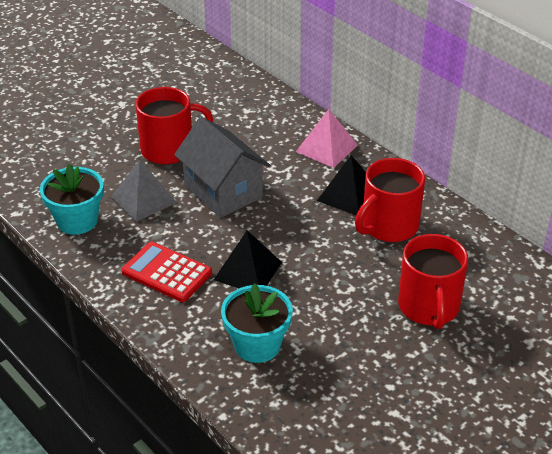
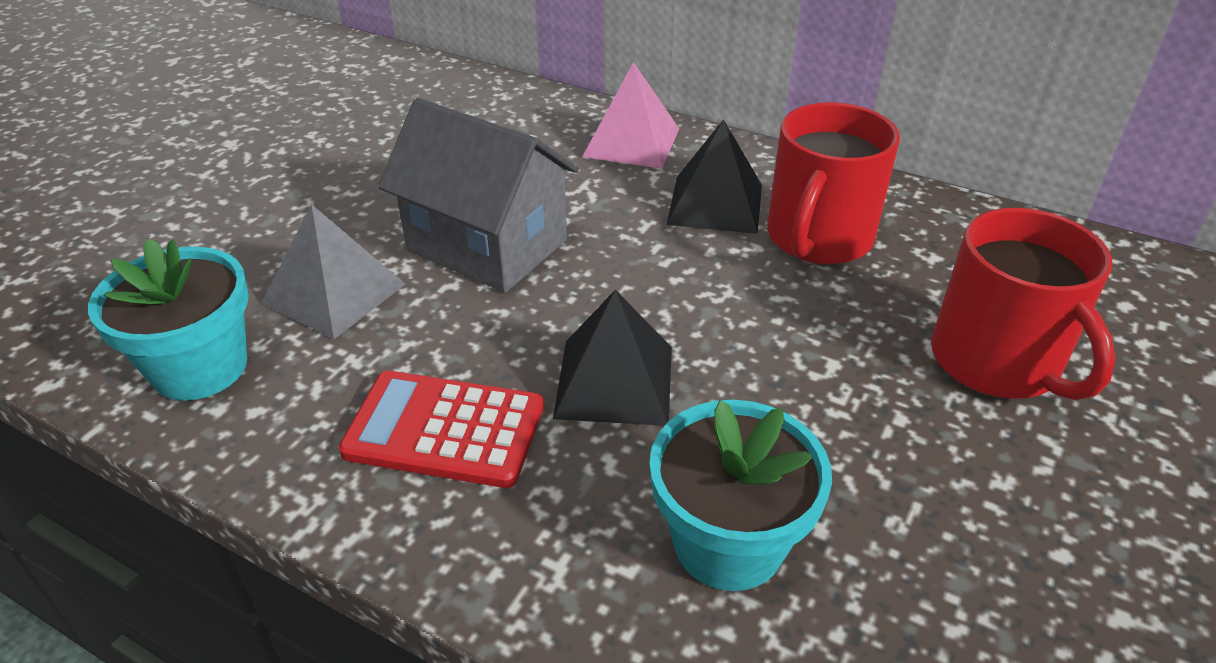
camera: 20 degrees left, 0 degrees up
red mug [136,87,213,165] -> none

